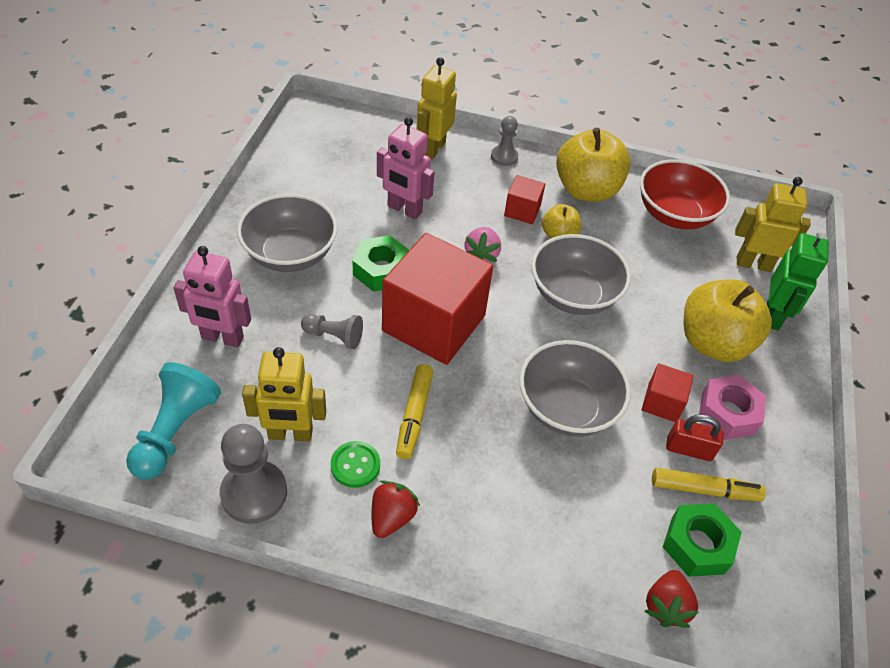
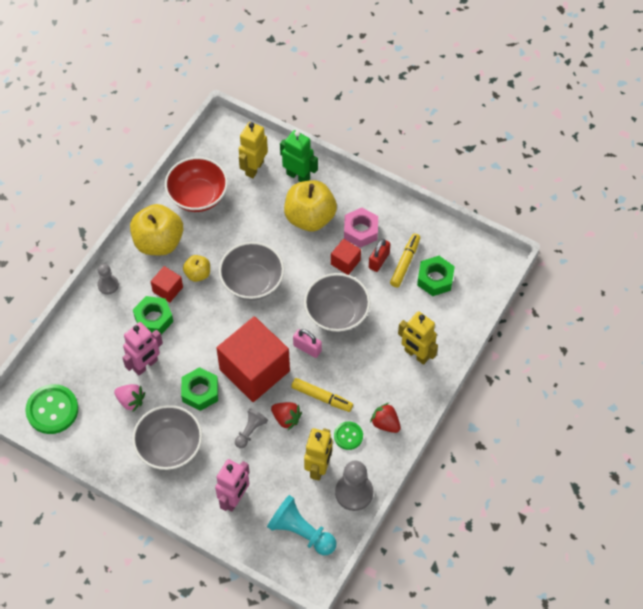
camera: 70 degrees left, 10 degrees up
yellow robot [417,57,457,160] -> yellow robot moved to [398,311,438,365]
pink strawberry [465,227,501,262] -> pink strawberry moved to [114,384,145,412]
red strawberry [644,570,698,628] -> red strawberry moved to [271,402,302,430]
none -> green button [25,384,78,434]
none -> green nut [133,296,173,335]
none -> pink padlock [293,329,322,358]

